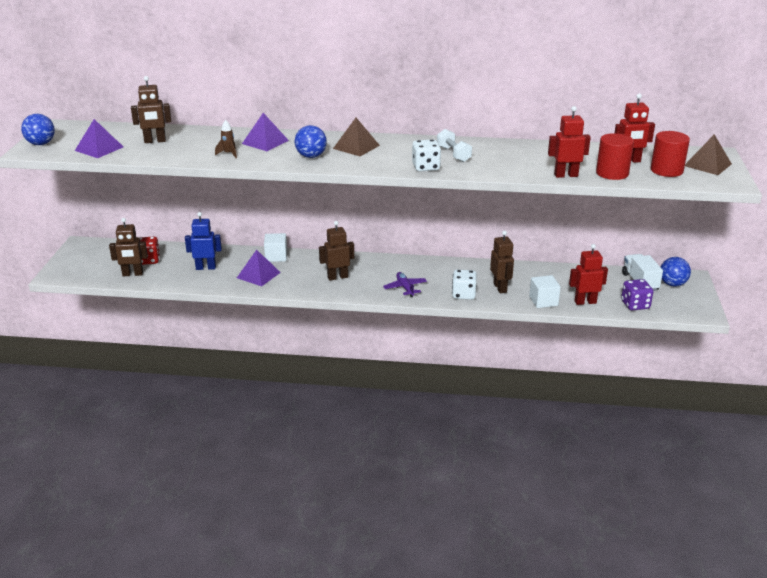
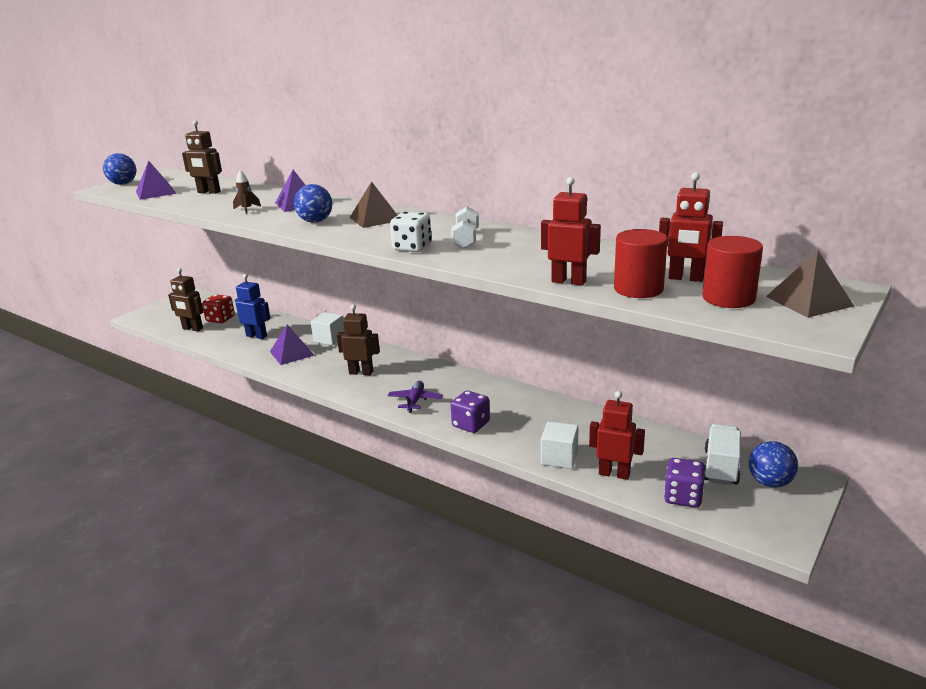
camera: 30 degrees right, 5 degrees down
white dice [452,270,477,300] -> purple dice [451,391,490,433]
brown robot [490,231,514,293] -> none

